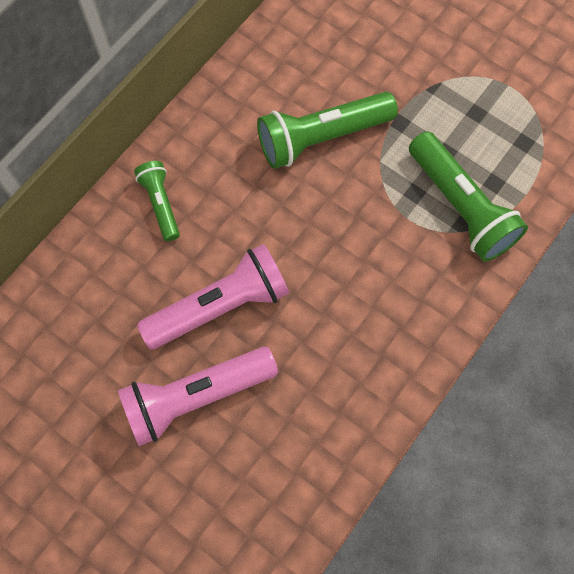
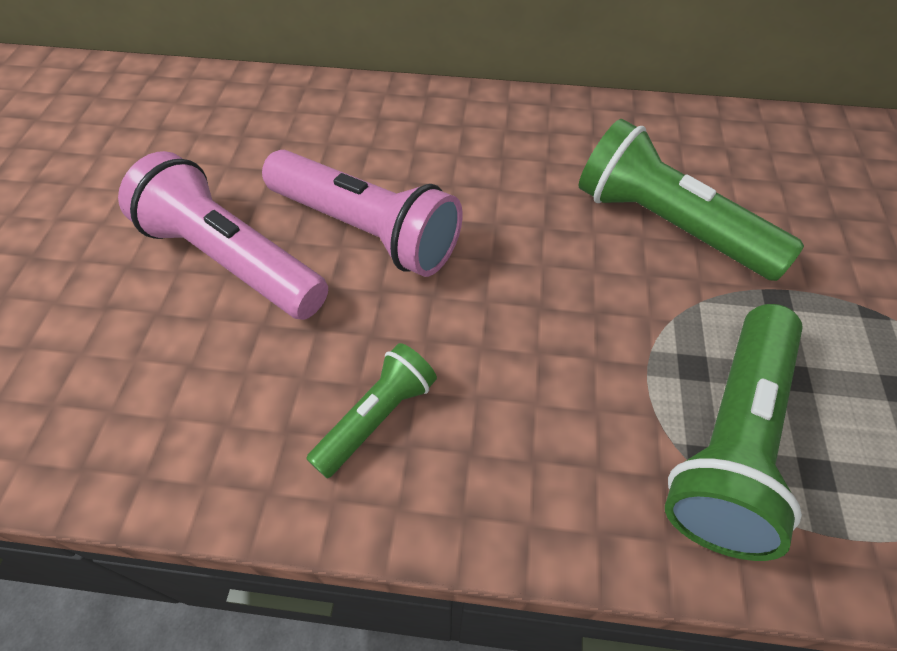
camera: 60 degrees right, 15 degrees down
green flashlight [134,161,180,241] -> green flashlight moved to [306,343,437,478]

